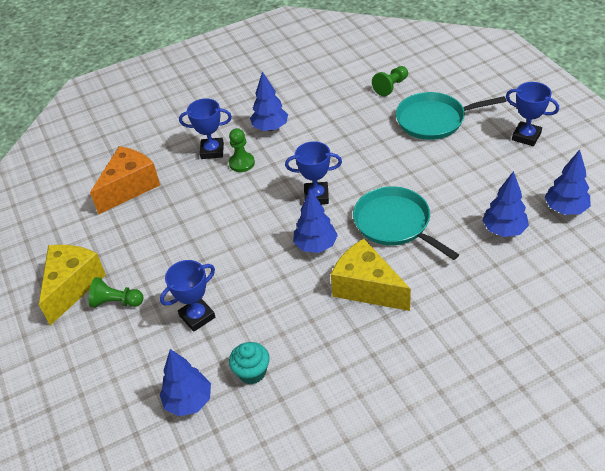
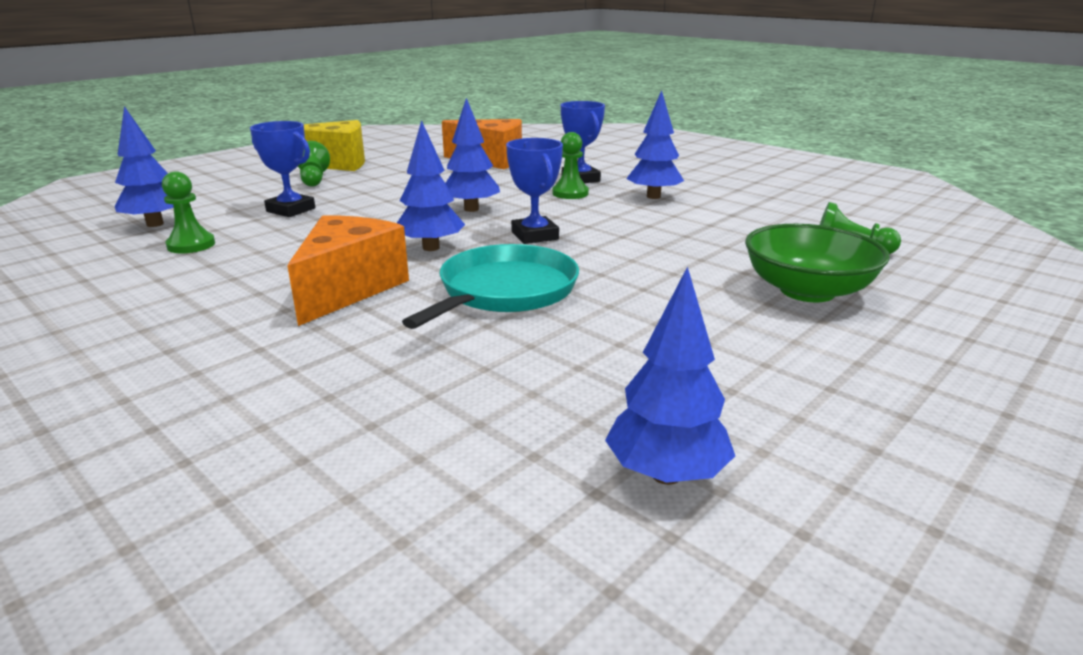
camera: 65 degrees right, 20 degrees down
turquoise cupcake [229,342,270,384] -> green pawn [162,172,215,253]
yellow cheese [331,239,411,311] -> orange cheese [288,215,409,326]
turquoise pan [396,92,506,140] -> green bowl [745,224,890,302]
blue tree [482,171,529,237] -> blue tree moved to [445,98,500,212]
blue trophy [506,82,559,146] -> none

